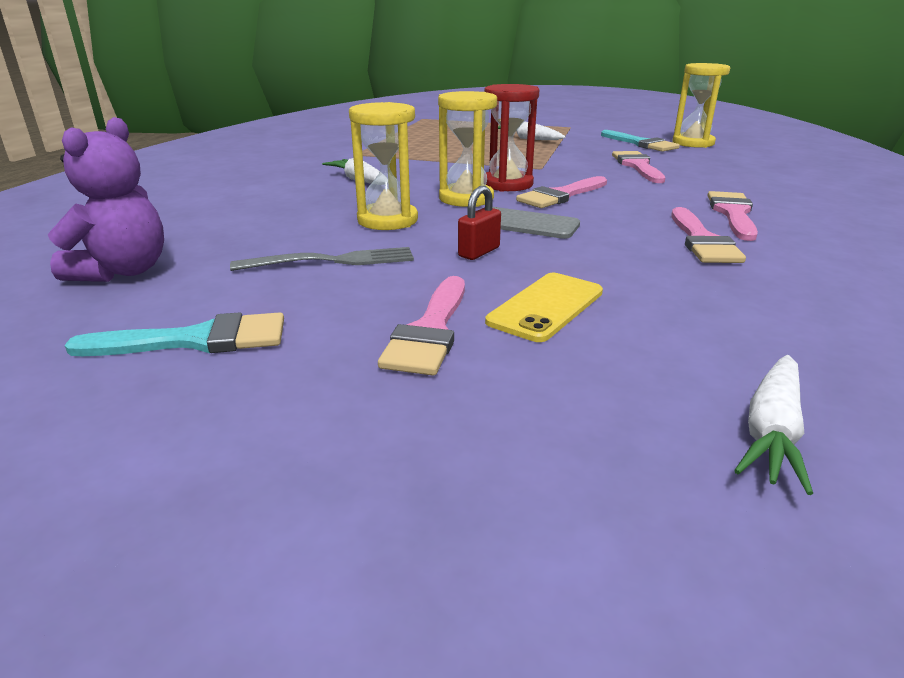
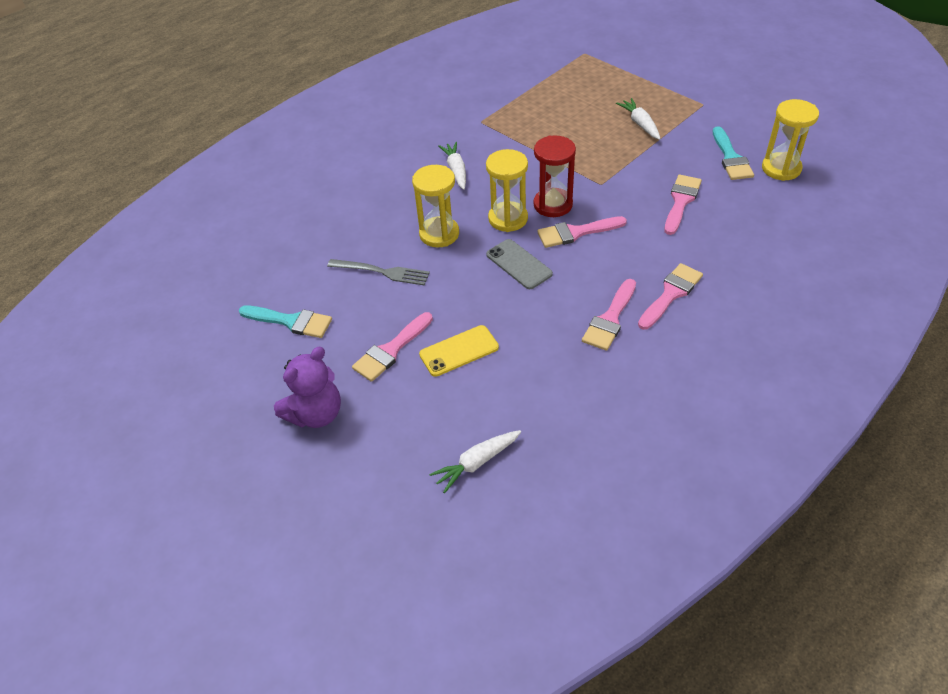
camera: 30 degrees right, 20 degrees up
purple teddy bear [48,117,164,282] -> purple teddy bear moved to [274,347,341,428]
red padlock [458,186,501,260] -> none

